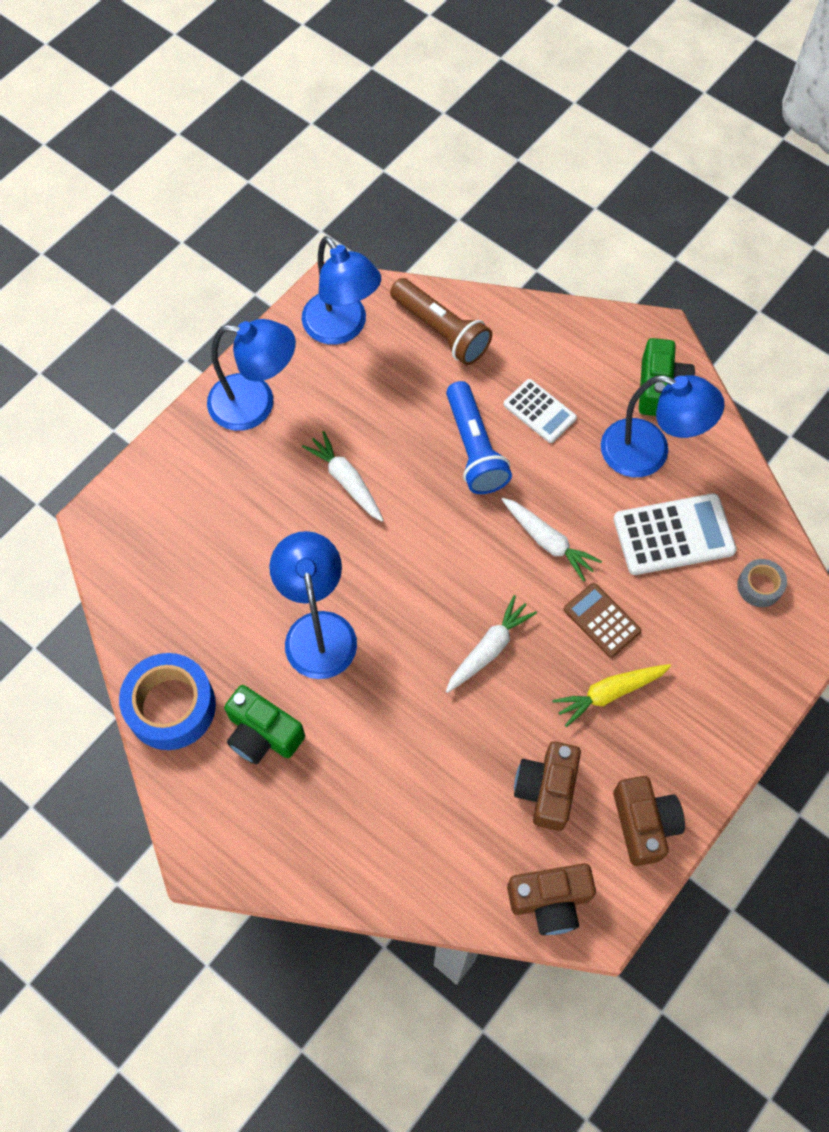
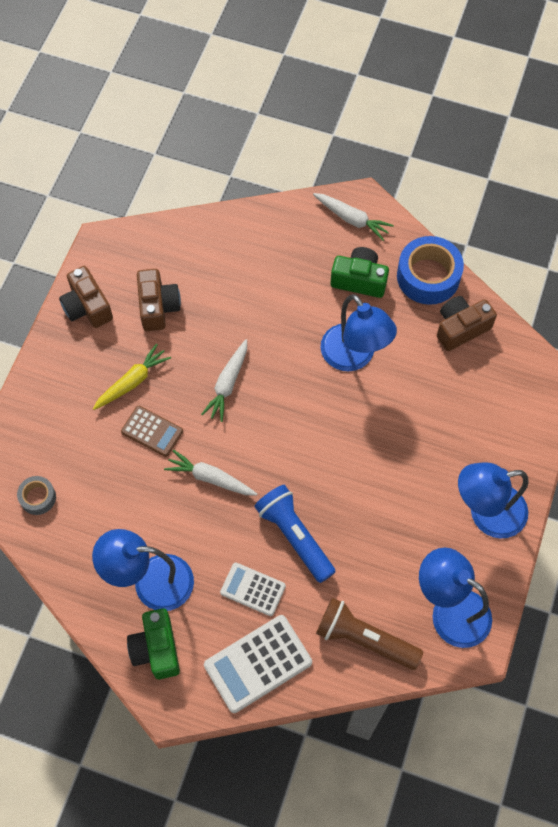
camera: 160 degrees right, 0 degrees up
white carrot [302,431,384,522] -> white carrot moved to [313,193,394,241]
brown camera [507,863,596,935] -> brown camera moved to [437,296,497,351]
white calculator [613,493,737,575] -> white calculator moved to [204,615,312,713]

